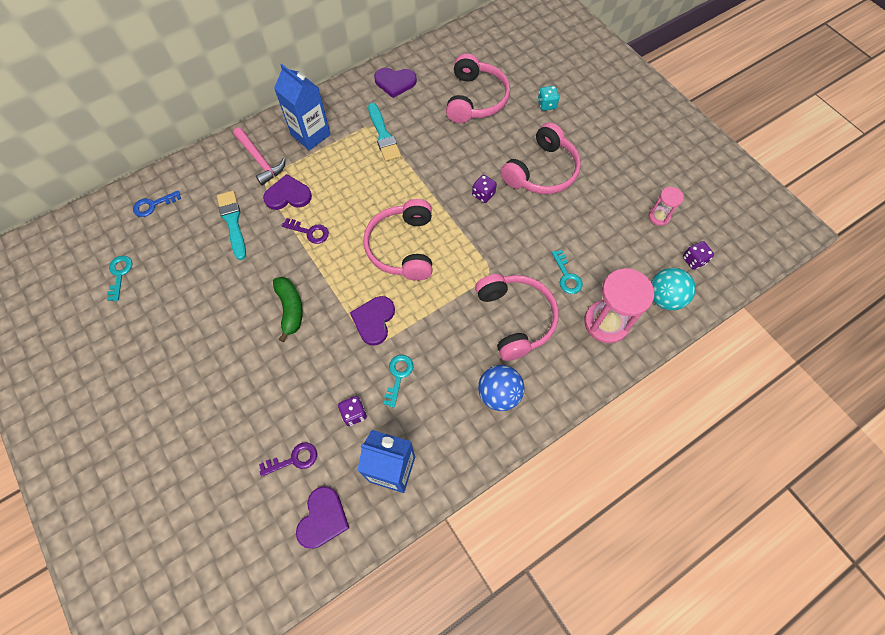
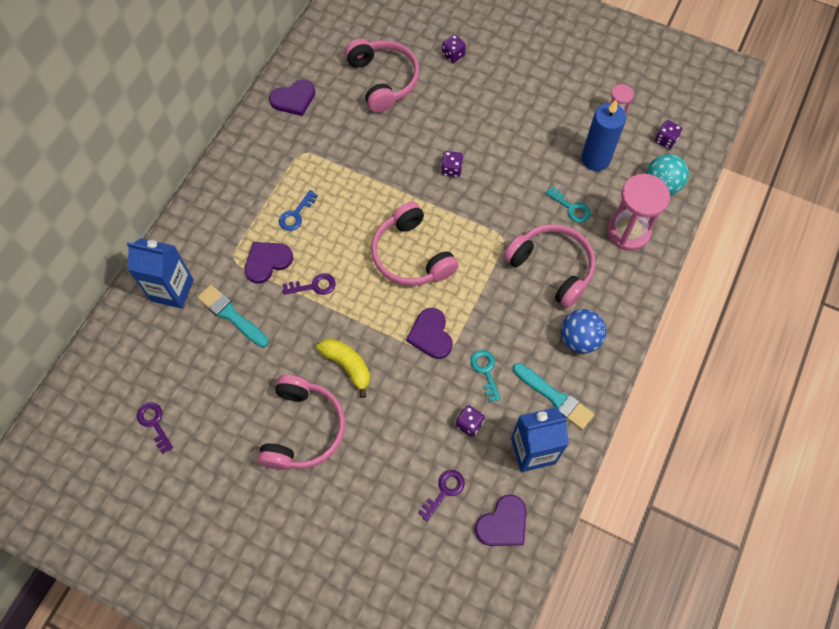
camera: 30 degrees left, 0 degrees up
turquoise key [107,256,133,301] -> purple key [137,402,173,454]
blue key [133,190,181,217] -> blue key moved to [279,190,318,231]
pink hammer [233,127,285,185] -> none
green banana [273,277,303,342] -> yellow banana [316,338,370,398]
blue carton [274,64,331,151] -> blue carton moved to [127,238,194,309]
purple heart [296,486,349,549] -> purple heart turned 60 degrees clockwise [475,494,526,546]
turquoise brush [368,103,401,162] -> turquoise brush moved to [513,363,594,430]
pink headphones [501,122,581,194] -> pink headphones moved to [257,375,345,470]
turquoise dice [538,86,559,111] -> purple dice [442,35,466,63]
none -> blue candle [581,100,626,171]

